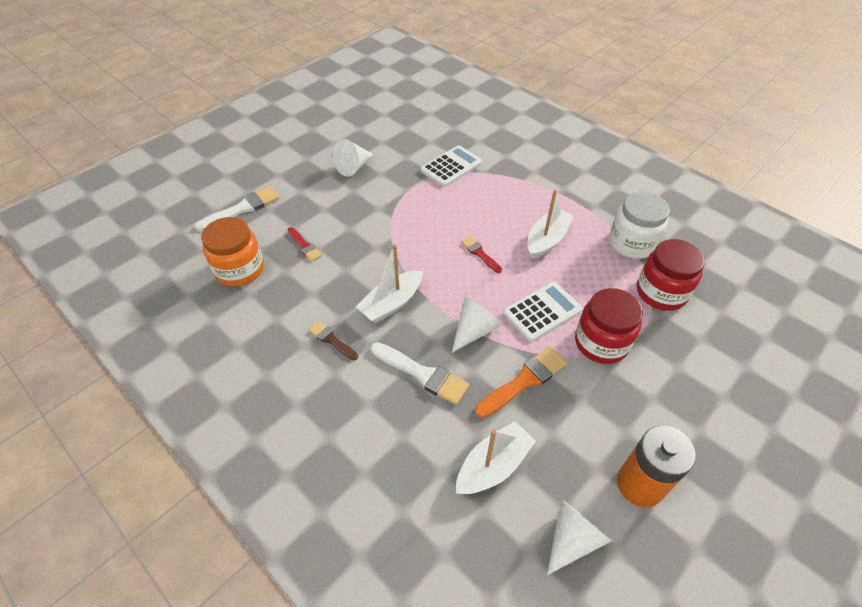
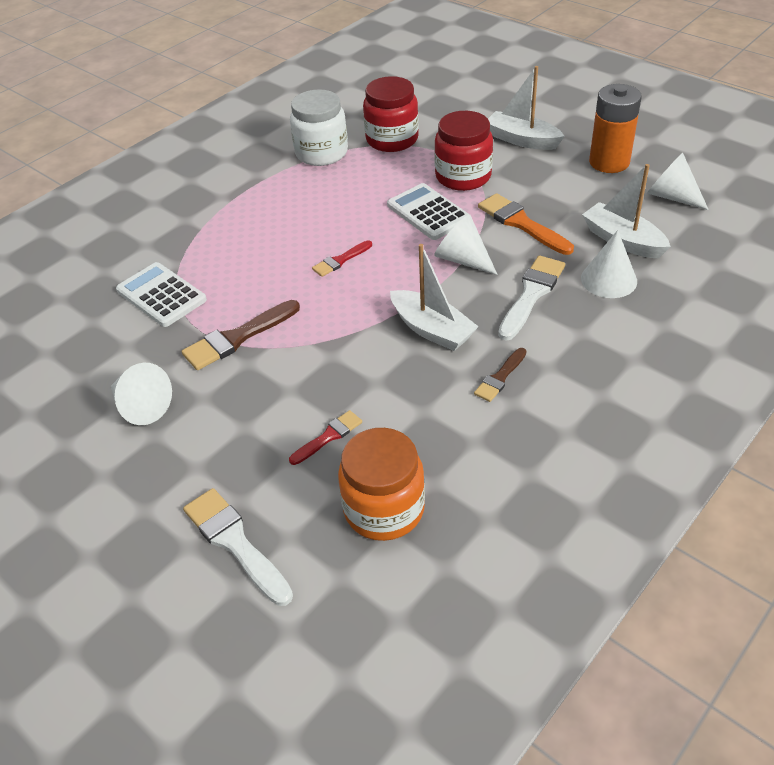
camera: 90 degrees left, 5 degrees down
white boat [528,189,574,259] -> white boat moved to [488,66,565,150]
none -> brown brush [182,300,300,370]
none -> white cone [581,230,637,298]

